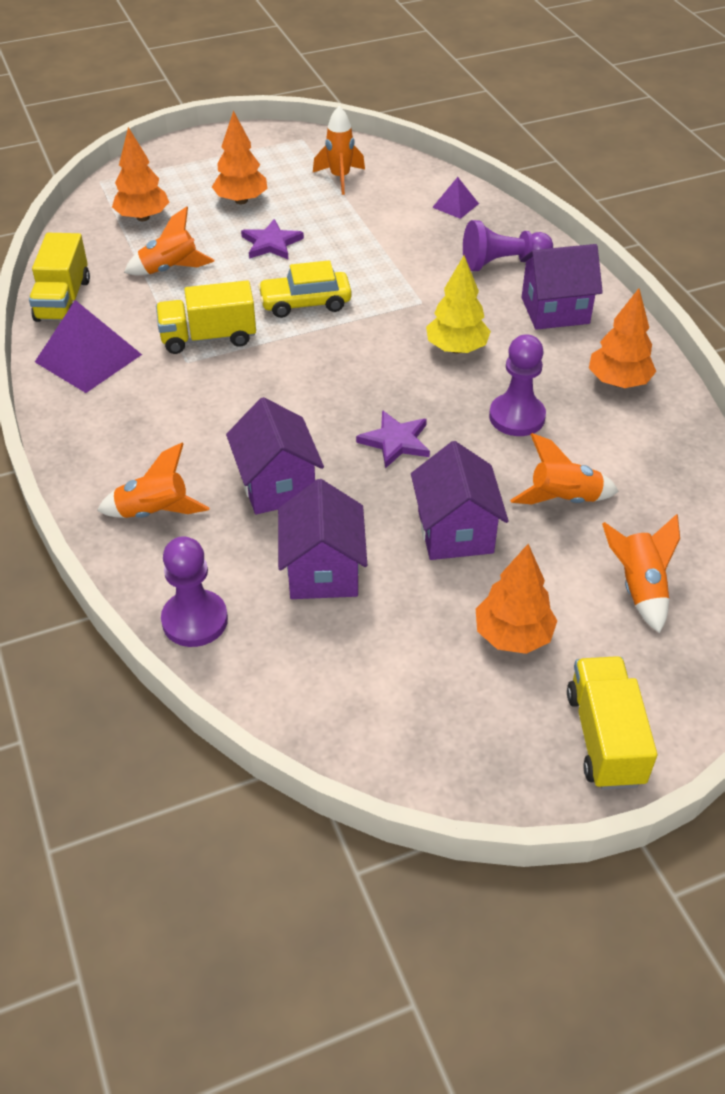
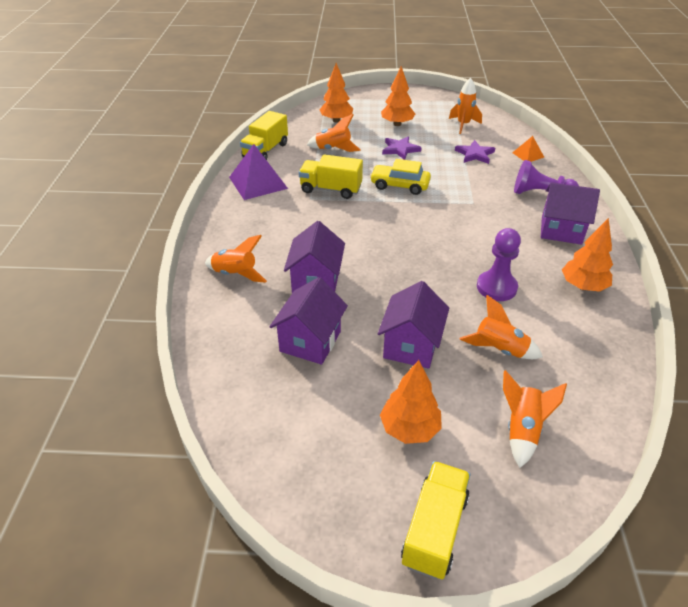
camera: 25 degrees right, 5 degrees down
purple pawn [161,536,228,647] -> none
purple star [356,410,430,468] -> purple star moved to [455,140,495,164]
yellow tree [426,256,491,354] -> none
purple pyramid [432,177,479,219] -> orange pyramid [512,136,544,162]

